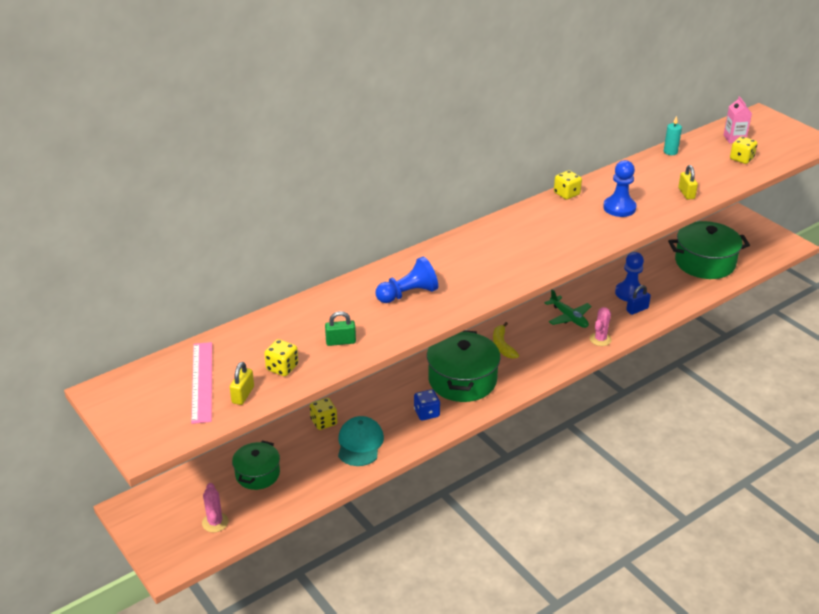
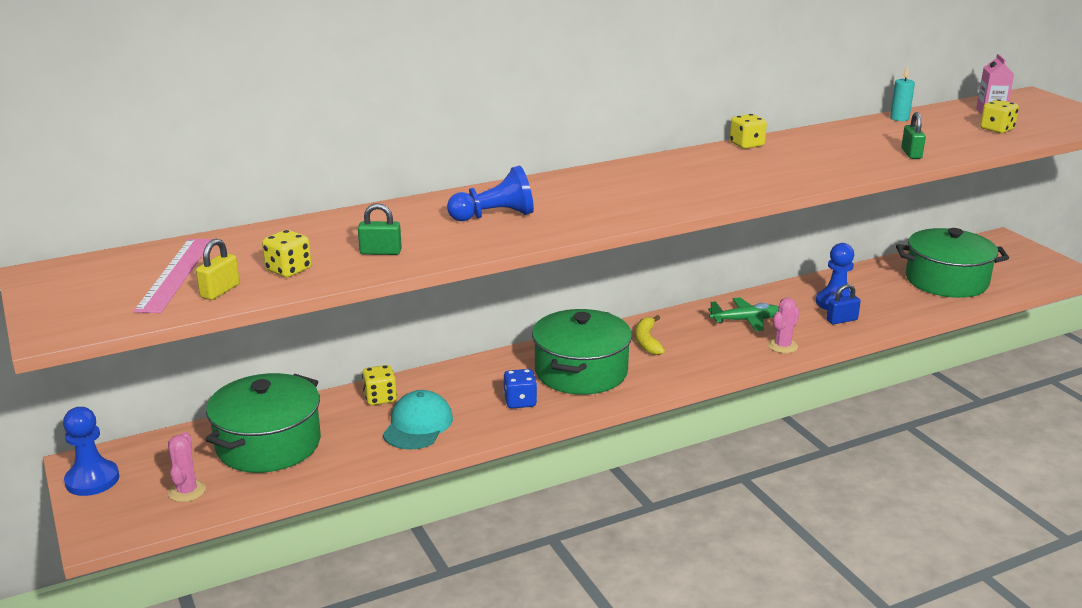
camera: 10 degrees right, 10 degrees down
green pot [232,441,280,490] -> green pot [205,373,321,473], size x1.70
green plane [545,289,592,328] -> green plane turned 75 degrees counterclockwise [708,298,779,331]
blue pawn [603,160,636,217] -> blue pawn moved to [63,407,119,496]
yellow padlock [678,165,698,200] -> green padlock [901,112,926,159]

